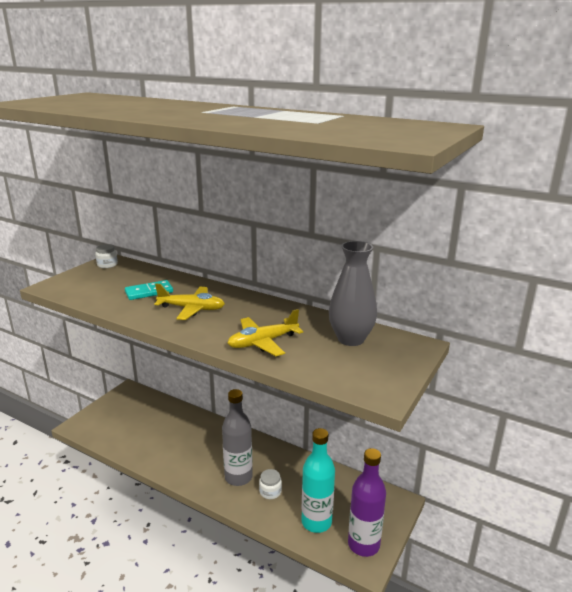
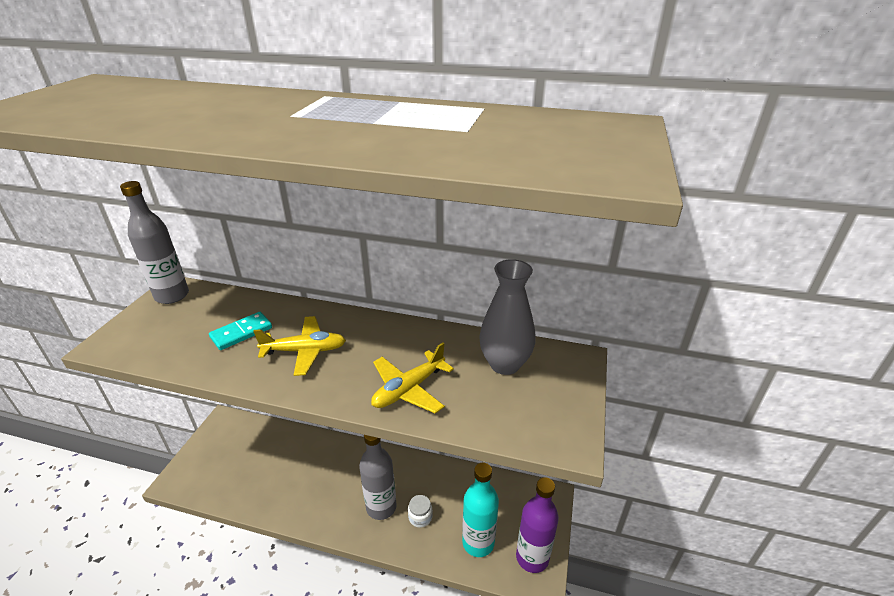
camera: 15 degrees left, 10 degrees up
white jar [95,244,118,268] -> grey bottle [120,181,189,304]

